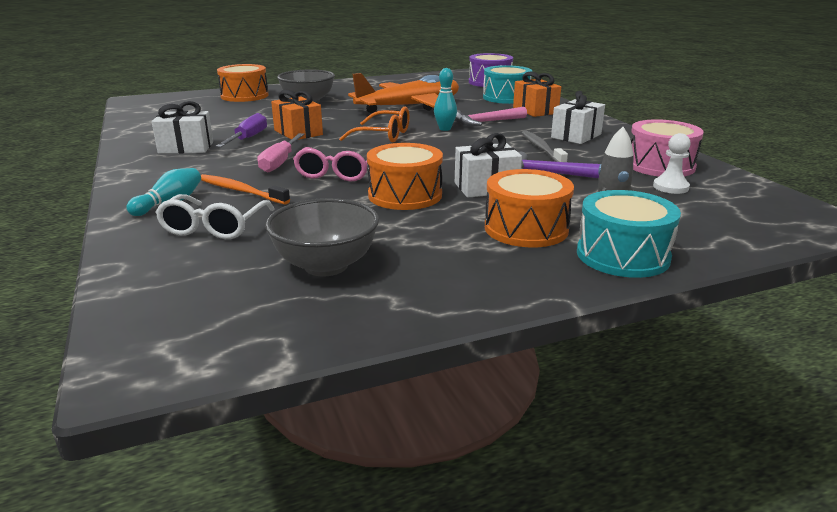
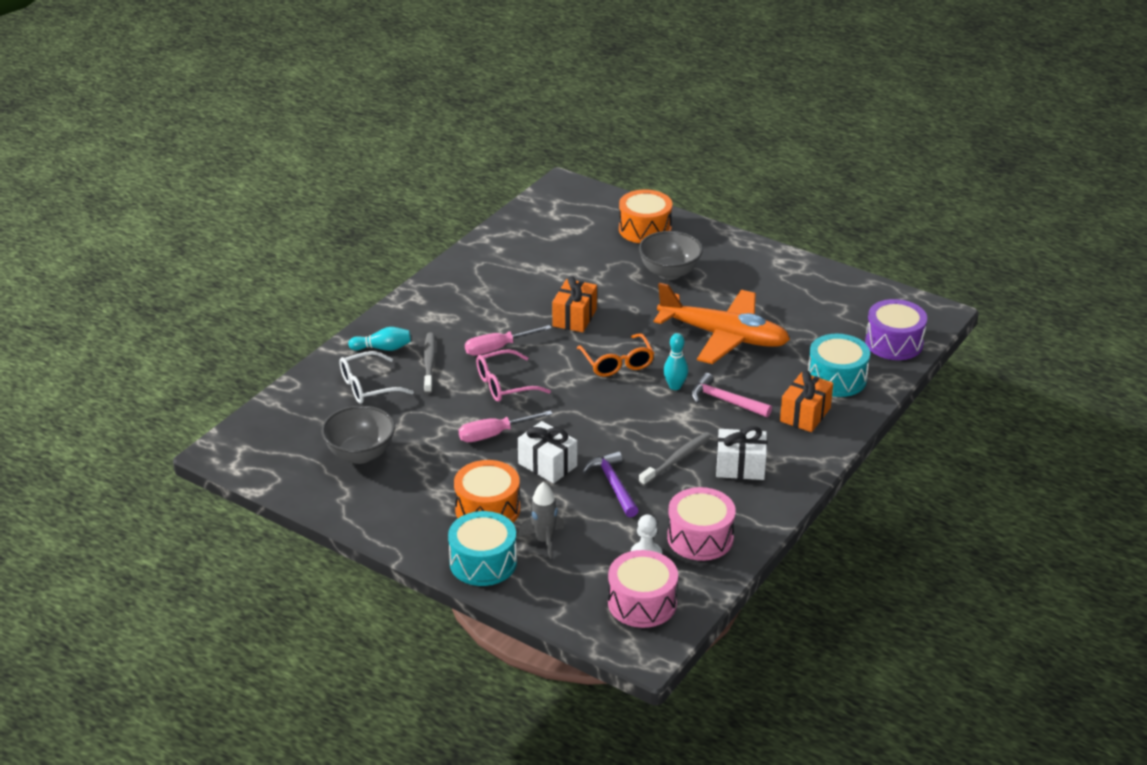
camera: 55 degrees right, 10 degrees up
white gift [152,101,213,154] -> none
orange toothbrush [201,174,290,204] -> grey toothbrush [424,332,436,394]
purple screwdriver [216,113,267,147] -> none
orange drum [367,143,443,210] -> pink screwdriver [459,411,553,442]
none -> pink drum [608,550,678,628]

